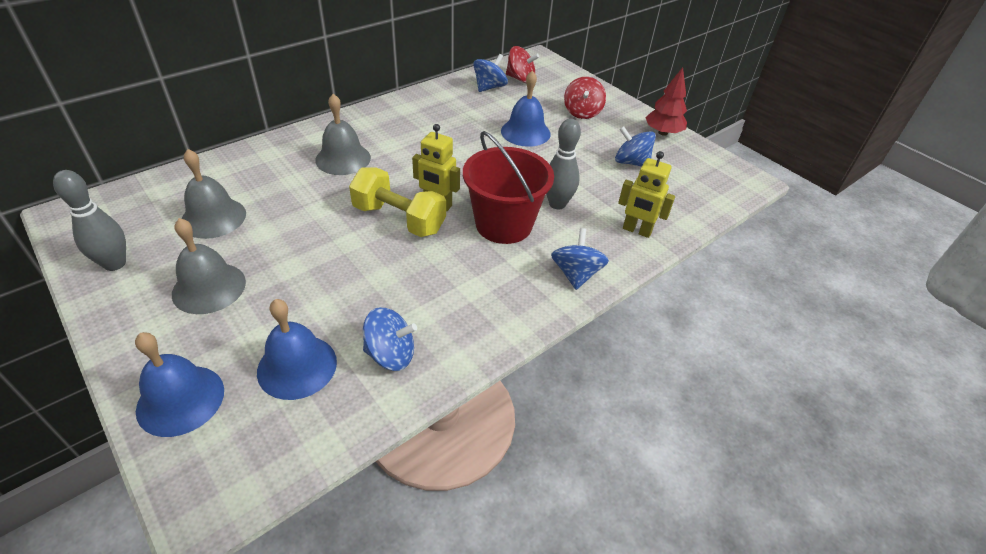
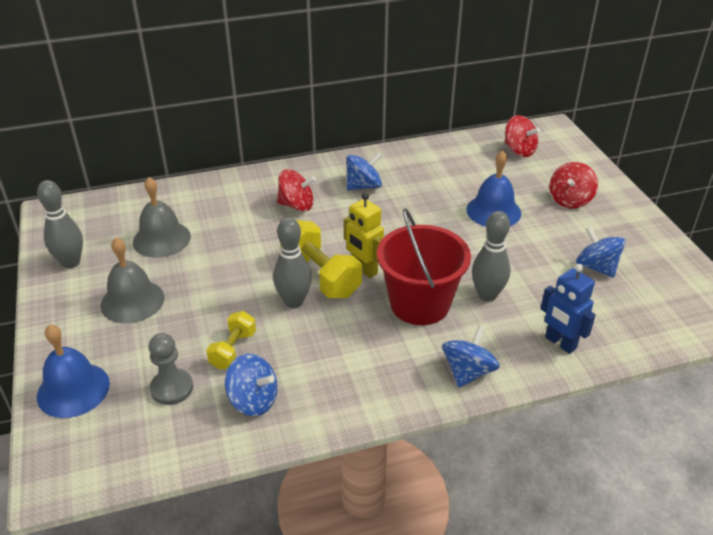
camera: 25 degrees right, 5 degrees down
blue bell [257,299,337,400] -> grey pawn [149,333,193,405]
grey bell [315,94,371,175] -> red spinning top [277,169,316,211]
blue spinning top [473,54,508,92] -> blue spinning top moved to [346,152,382,190]
yellow robot [618,151,675,238] -> blue robot [541,264,596,354]
red tree [645,67,687,136] -> none
none -> yellow dumbbell [206,311,256,370]
none -> grey bowling pin [273,217,312,308]

